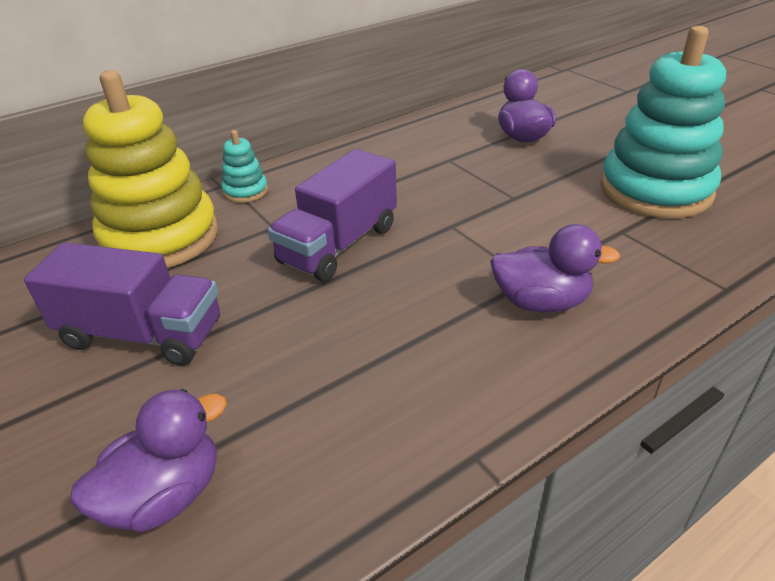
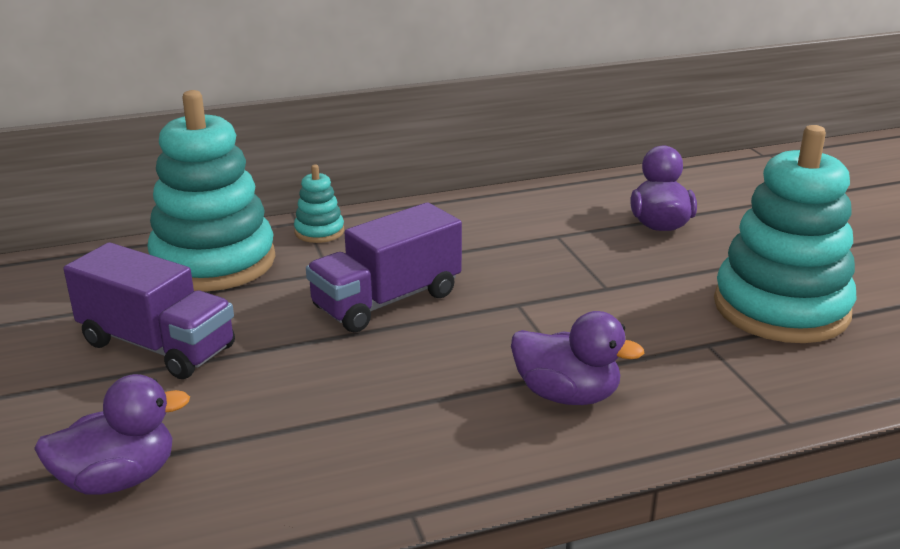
camera: 15 degrees right, 10 degrees down
yellow stacking toy [83,70,218,268] -> turquoise stacking toy [147,90,275,291]

